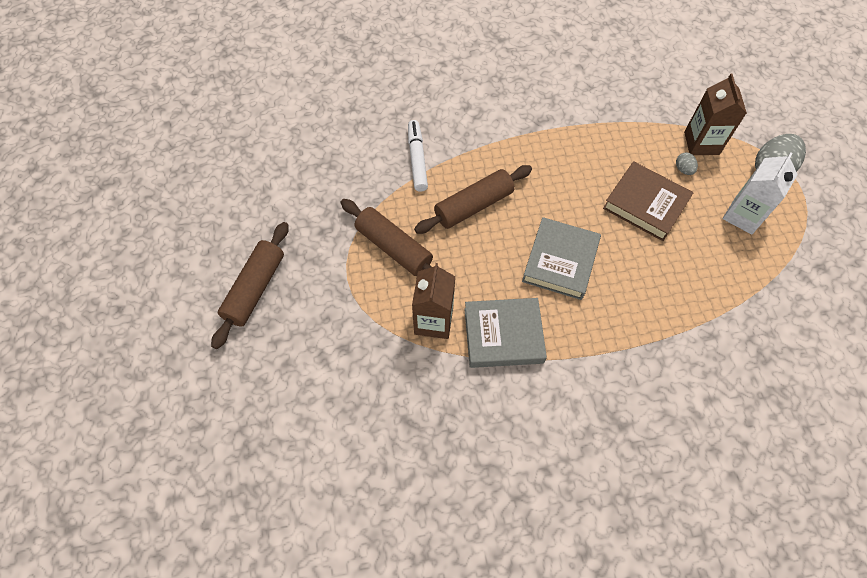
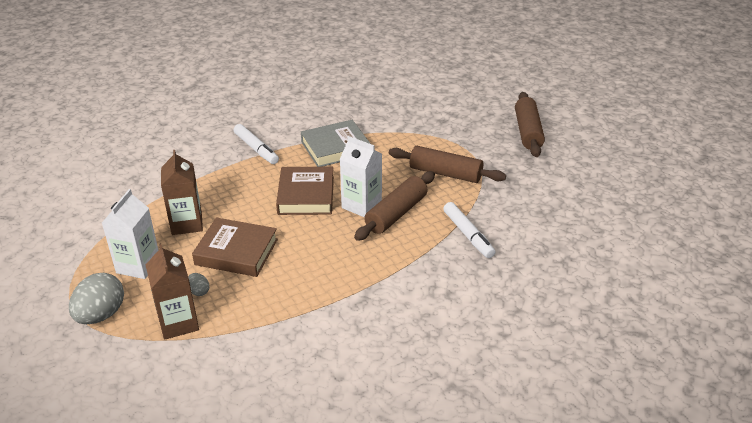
camera: 160 degrees right, 25 degrees down
brown carton [412,263,455,339] -> brown carton moved to [161,150,203,235]
grey book [522,217,601,300] -> brown book [276,167,334,215]
none -> white marker [234,124,279,164]
none -> white carton [340,136,382,217]

